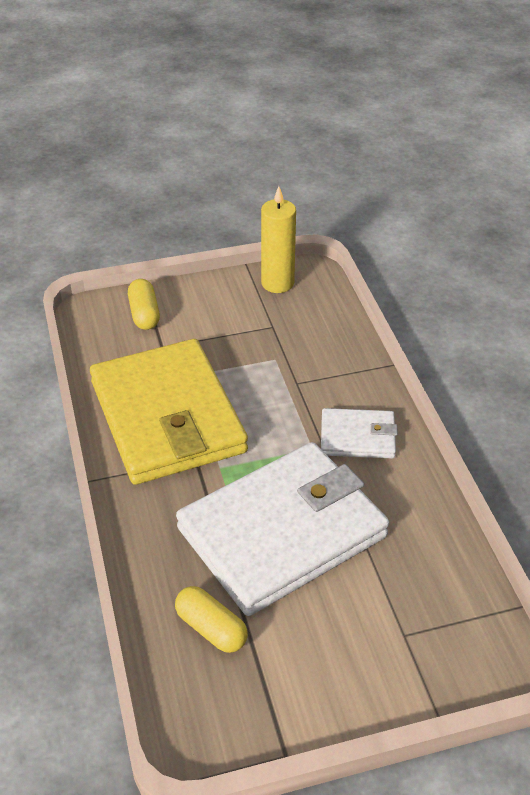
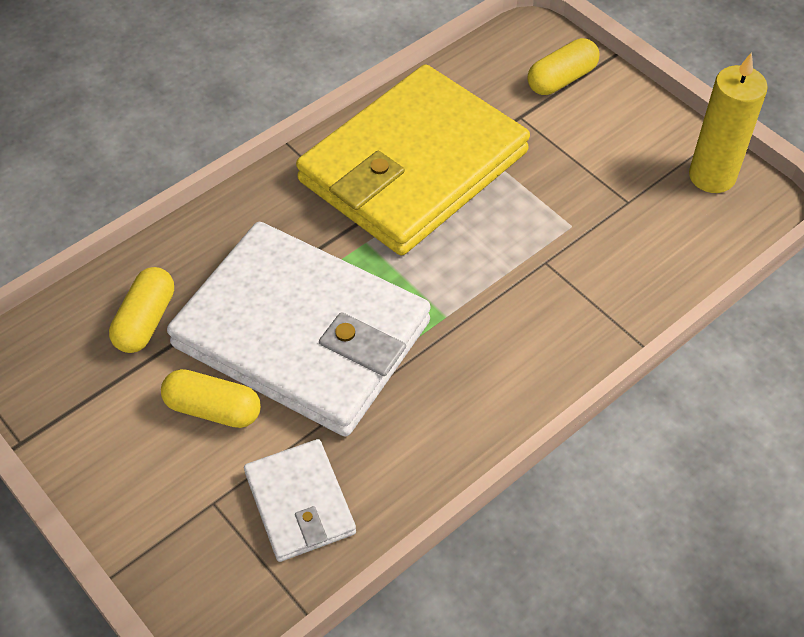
camera: 65 degrees right, 10 degrees up
white wallet [321,408,398,458] -> white wallet moved to [244,439,356,562]
none -> yellow capsule [161,369,261,428]

